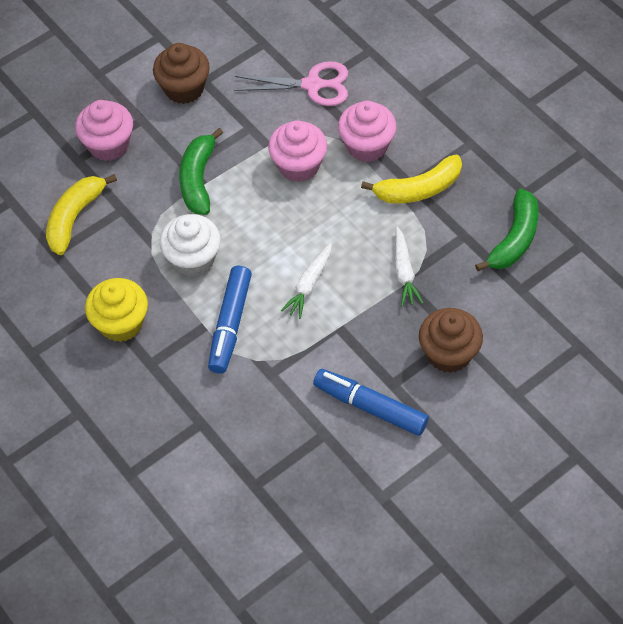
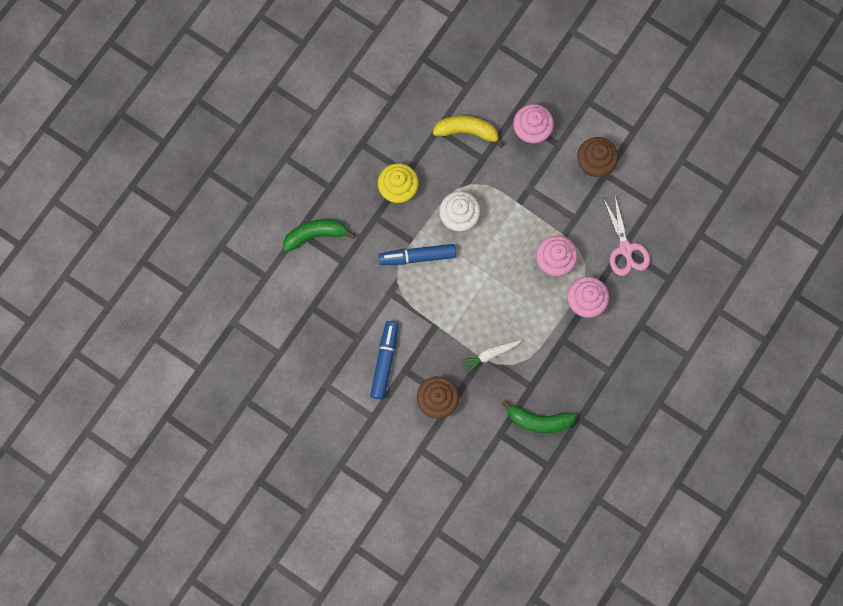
camera: 70 degrees right, 20 degrees up
green banana [179,128,223,215] -> green banana moved to [283,219,356,252]
white carrot [281,242,332,319] -> none
yellow banana [361,155,462,204] -> none

